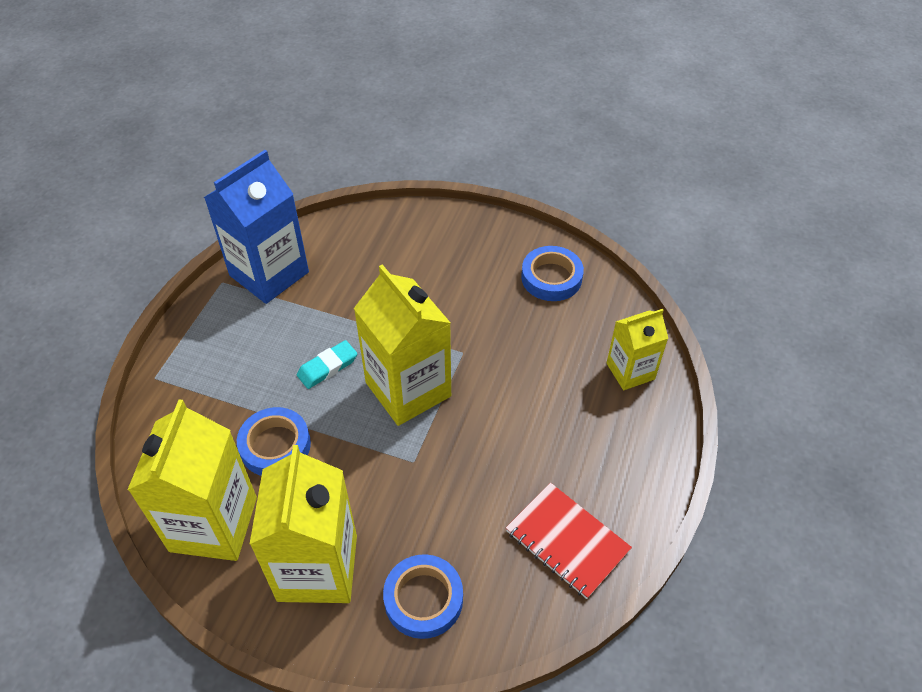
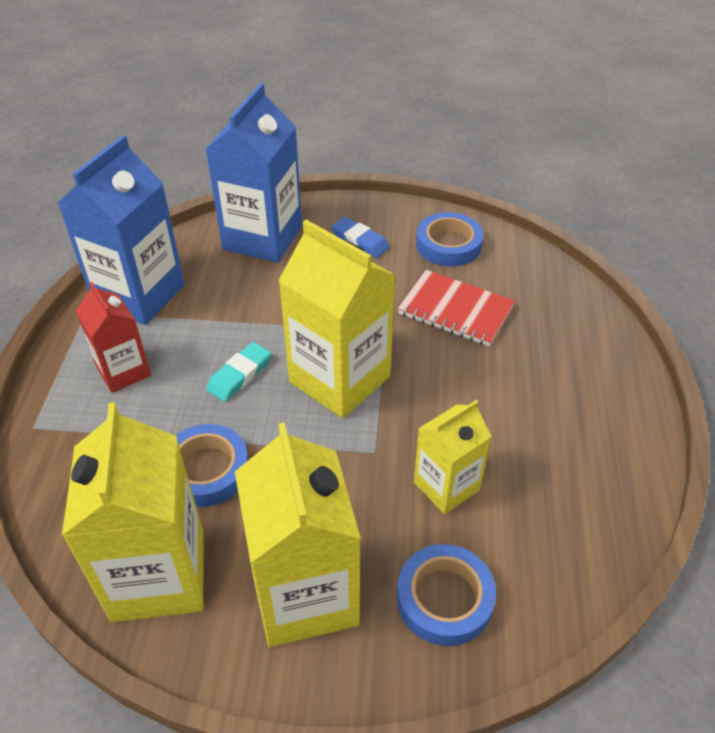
camera: 15 degrees left, 5 degrees down
red notebook [506,483,632,599] -> red notebook moved to [398,270,515,346]
yellow carton [607,309,668,390] -> yellow carton moved to [414,400,492,514]
none -> red carton [76,282,151,393]
none -> blue carton [206,83,302,263]
none -> blue eraser [331,217,390,258]

